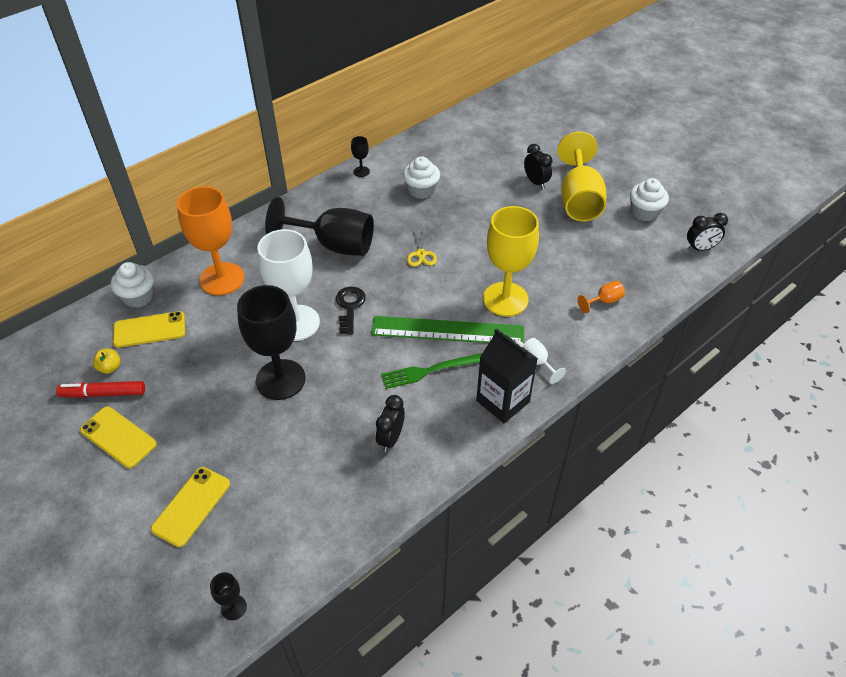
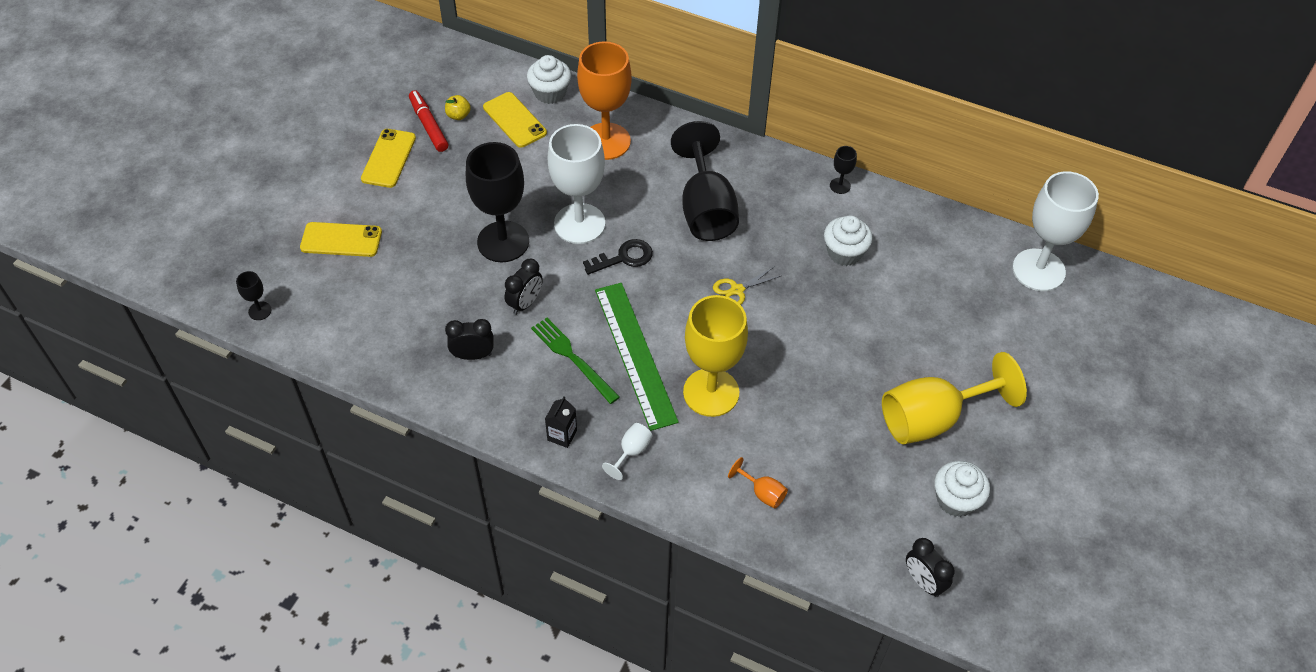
camera: 65 degrees right, 5 degrees up
black carton [476,328,538,423] -> black carton [545,396,577,448], size x0.52
black clock [524,144,553,189] -> black clock moved to [505,258,543,315]
none -> white goblet [1012,171,1099,291]

